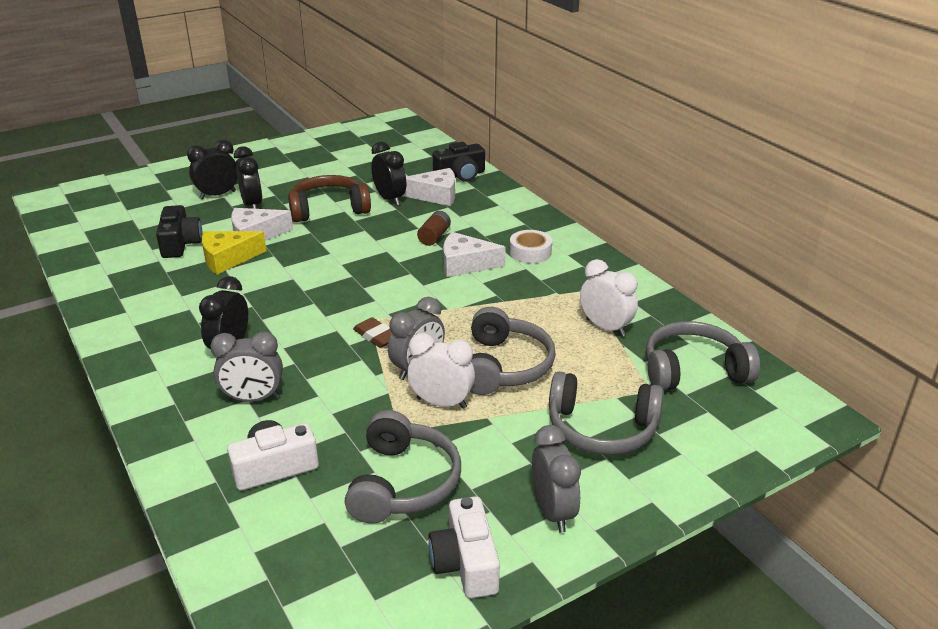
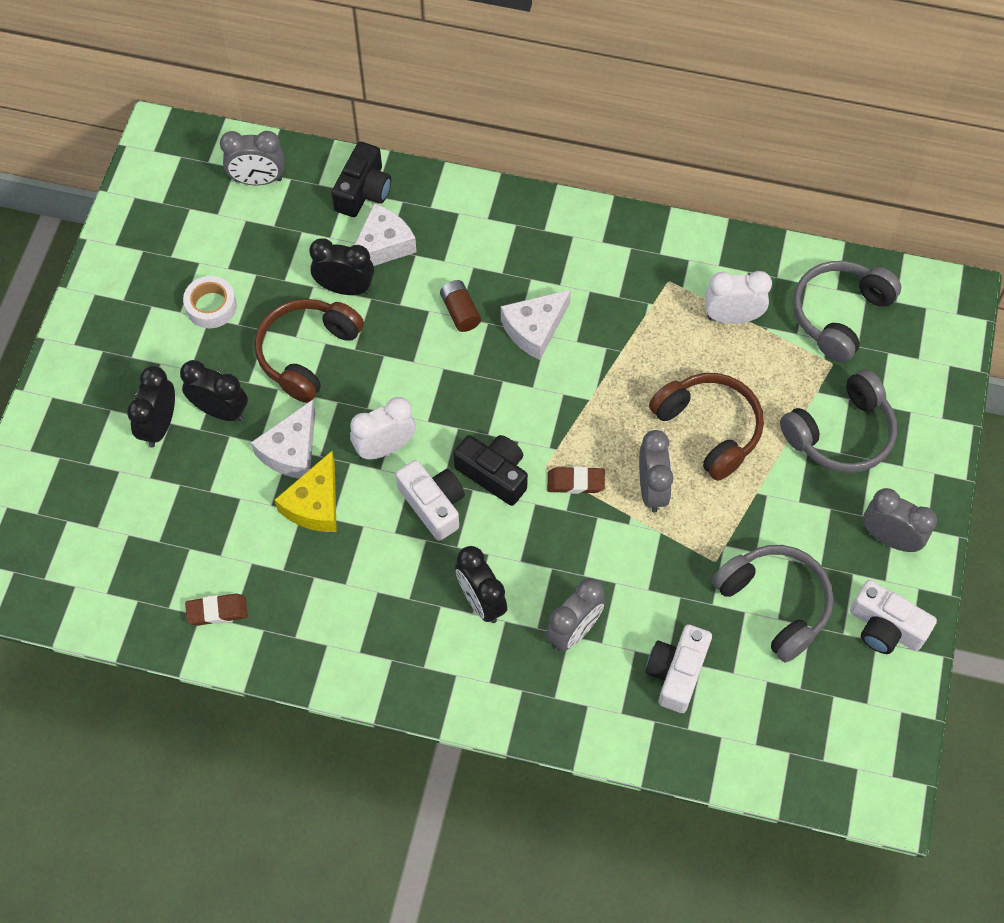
camera: 45 degrees left, 30 degrees up
black camera [156,205,203,258] -> black camera moved to [453,435,528,506]
white clock [407,333,475,409] -> white clock moved to [350,397,416,460]
grey headphones [470,307,556,395] -> brown headphones [649,373,764,481]
white tape [510,230,552,263] -> white tape moved to [183,276,237,328]
none -> brown eraser [185,594,248,626]
none -> grey clock [220,131,284,186]
none -> white camera [396,460,465,541]

